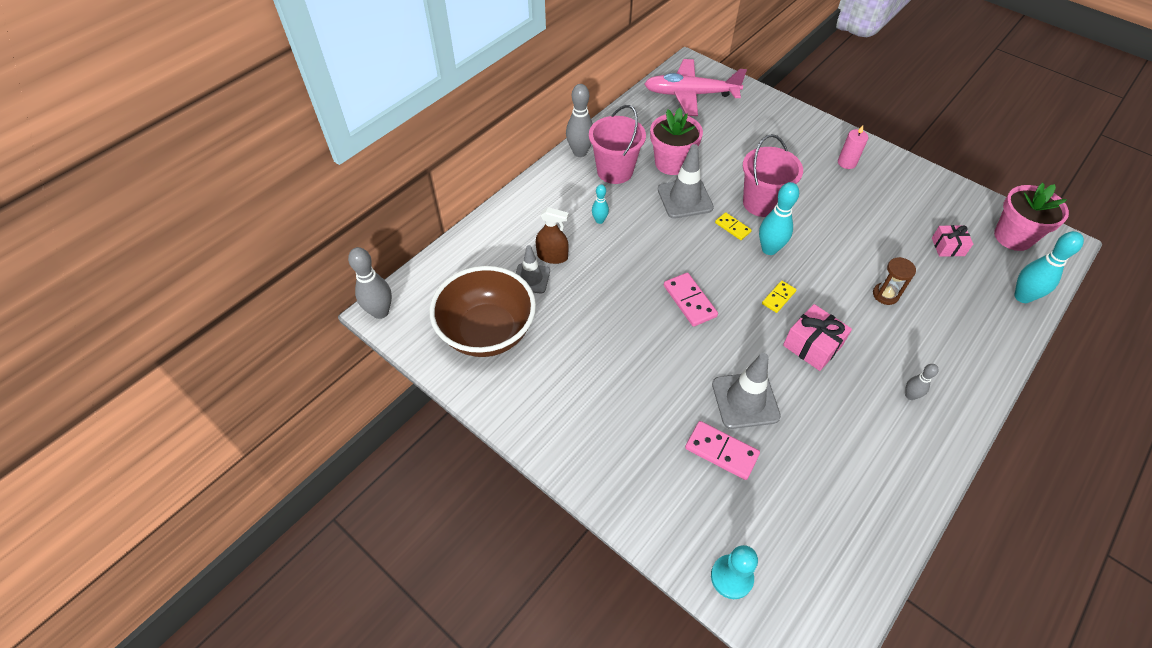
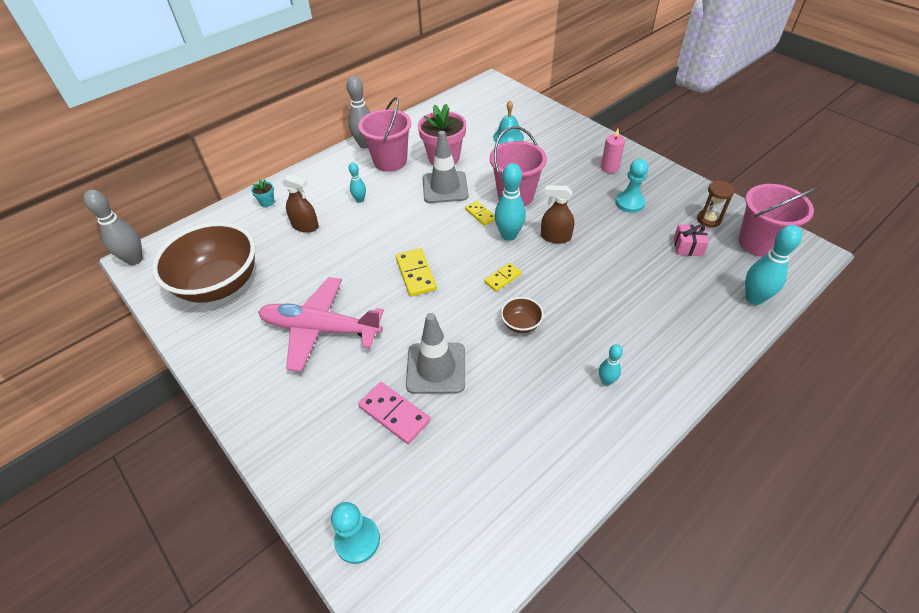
camera: 10 degrees right, 5 degrees down
grey traffic cone [516,245,550,294] -> none
pink plane [644,59,747,116] -> pink plane moved to [258,277,384,372]
pink domino [664,273,718,327] -> yellow domino [396,248,437,297]
pink gift [783,304,852,371] -> brown bowl [501,297,544,333]
brown hourglass [873,257,916,305] -> brown hourglass moved to [697,181,735,227]
grey bowling pin [905,364,939,400] -> turquoise bowling pin [599,344,623,386]
pink flower pot [994,182,1069,251] -> pink bucket [738,184,816,257]
none -> turquoise flower pot [251,179,274,207]
none -> turquoise bell [493,101,524,145]
none -> brown spray bottle [541,185,574,244]
none -> turquoise pawn [615,159,648,213]

